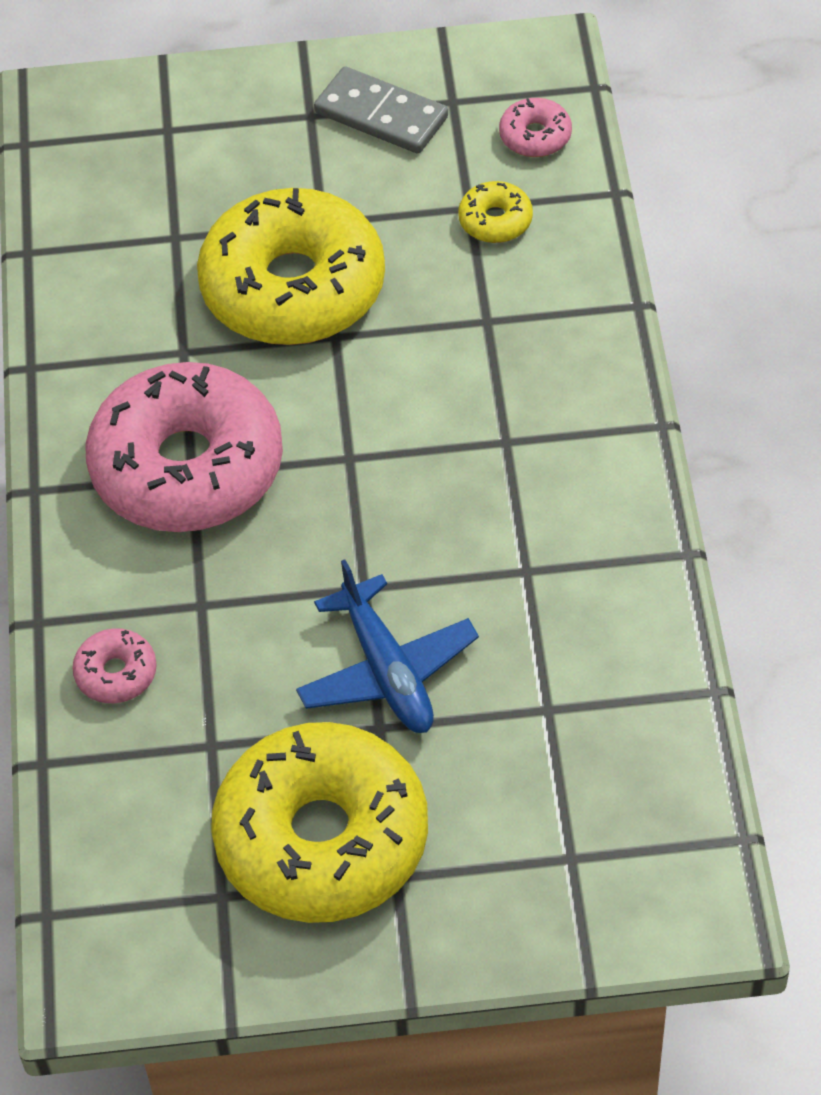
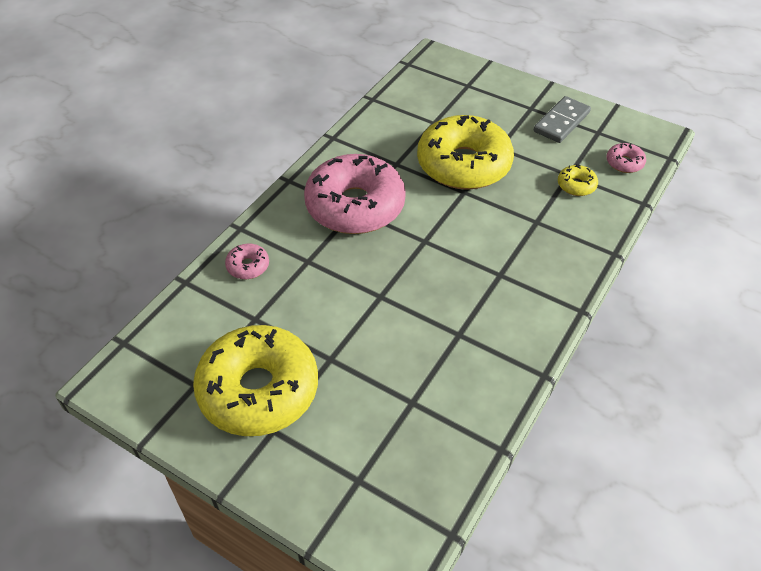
camera: 35 degrees right, 5 degrees down
blue plane [296,559,479,733] -> none
grey domino [314,66,448,154] -> grey domino turned 60 degrees clockwise [534,96,591,143]

